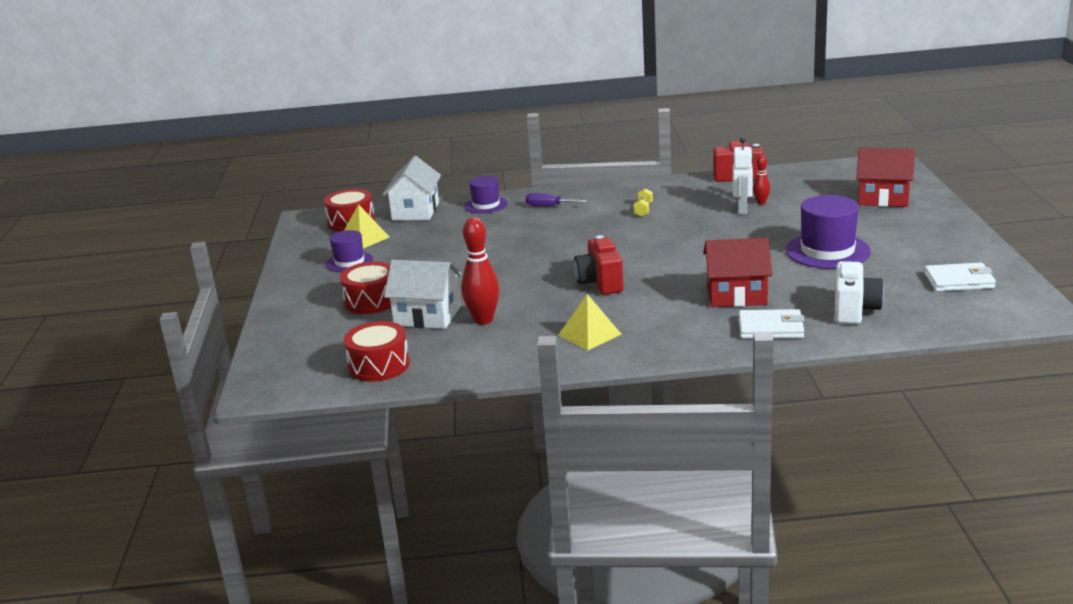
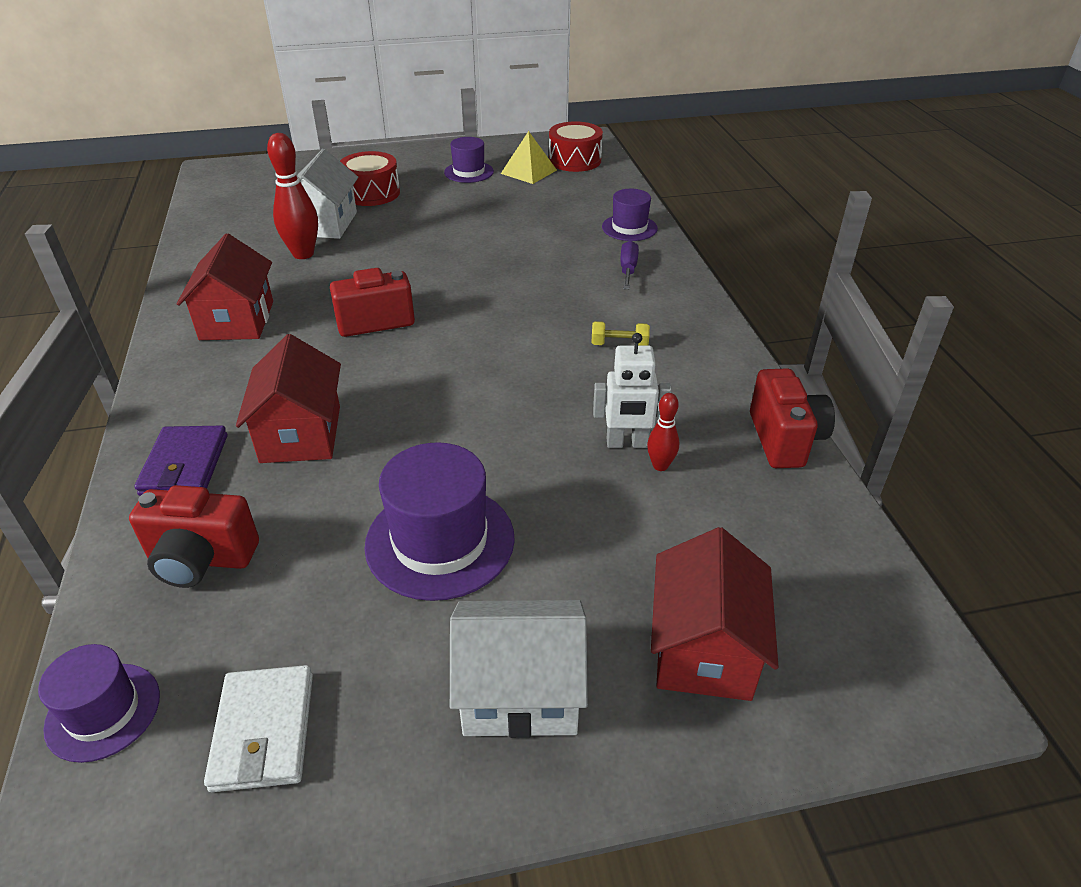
camera: 80 degrees right, 15 degrees up
red drum [343,321,410,382] -> none
white house [383,156,441,221] -> white house moved to [450,600,588,738]
yellow pyramid [558,294,621,350] -> red house [177,233,273,340]
white wallet [739,309,805,339] -> purple wallet [134,426,227,496]
white camera [835,261,884,324] -> red camera [129,485,259,588]
none -> purple hat [38,644,160,763]

